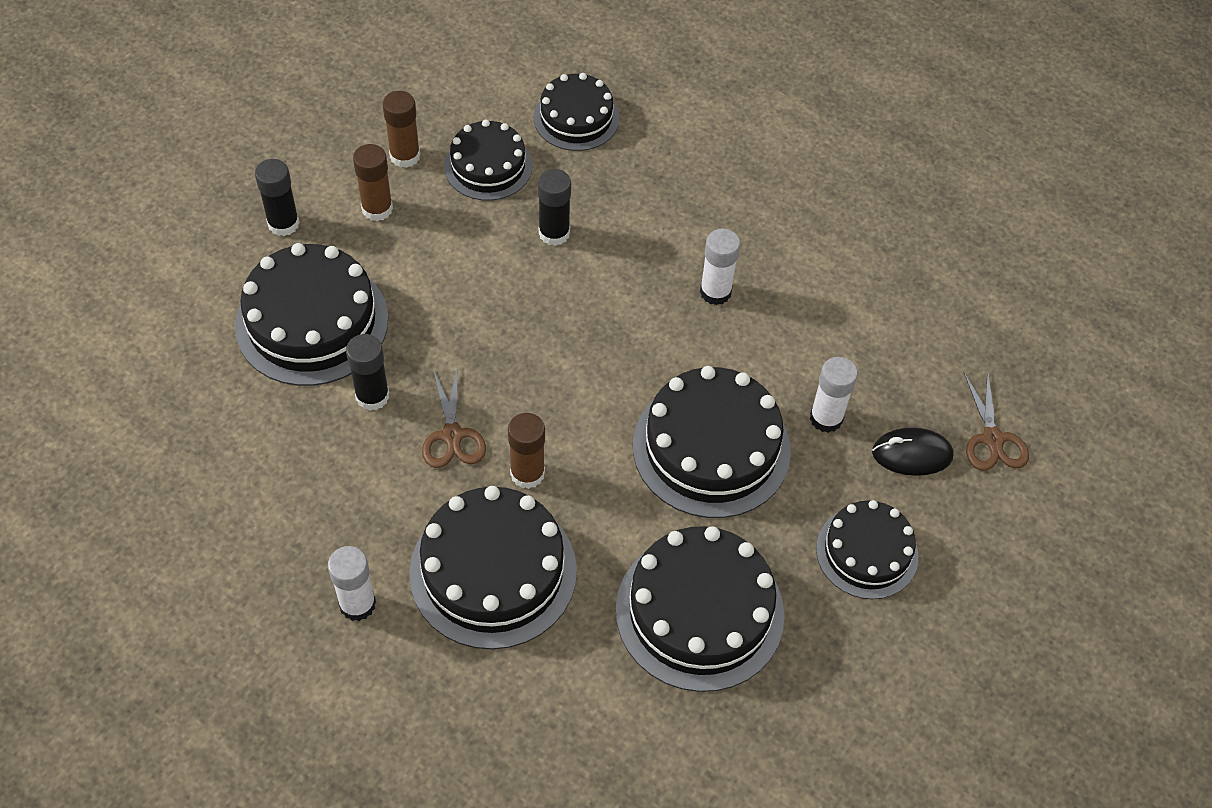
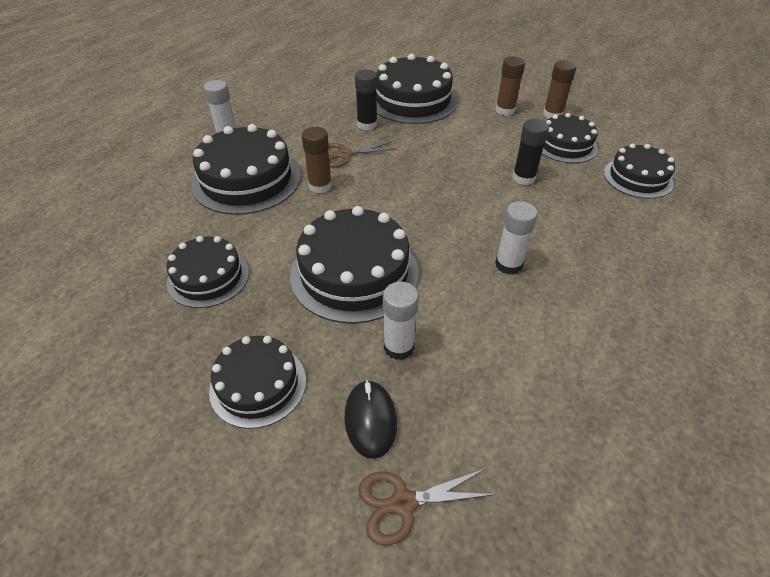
camera: 85 degrees right, 10 degrees down
black glue stick [255,159,300,236] -> none
black cake [616,526,785,692] -> black cake [166,236,249,308], size x0.62

